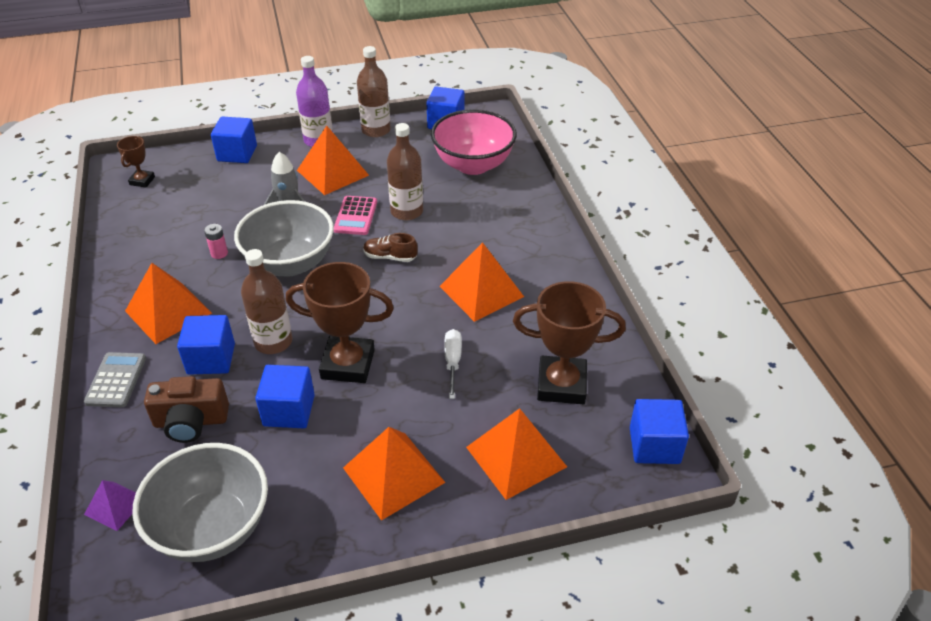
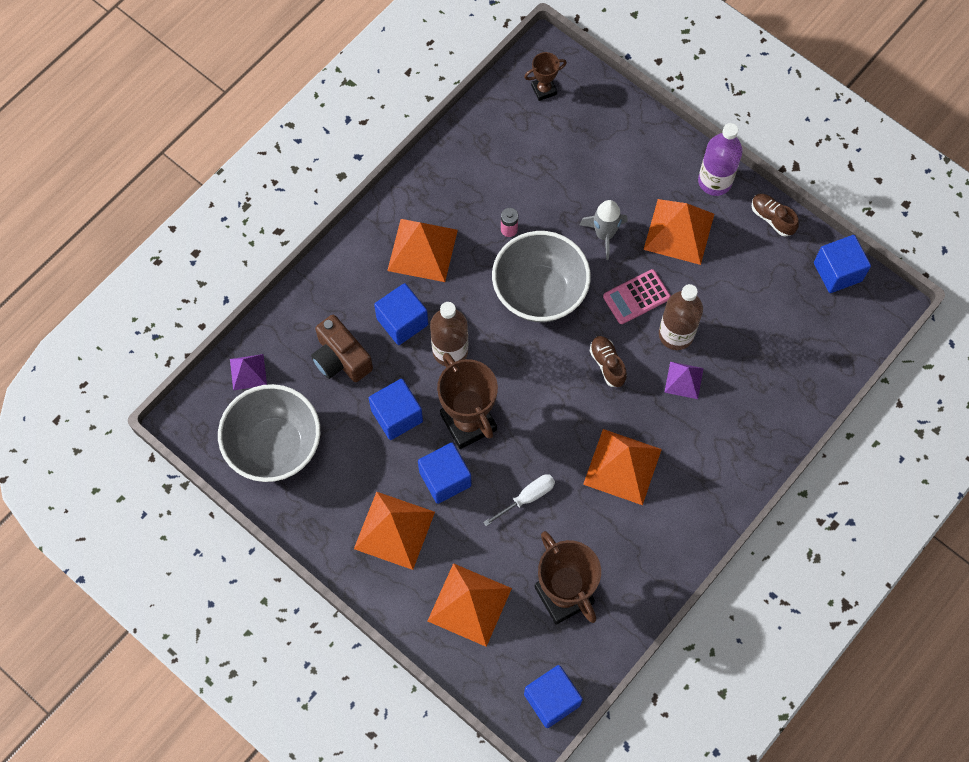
camera: 55 degrees right, 25 degrees up
grey calculator [84,352,146,407] -> none
blue cube [211,117,257,163] -> blue cube moved to [418,443,472,504]
brown bottle [357,46,391,137] -> brown shoe [752,194,799,237]
pink bowl [431,109,517,175] -> none
none -> purple pyramid [664,362,704,399]

